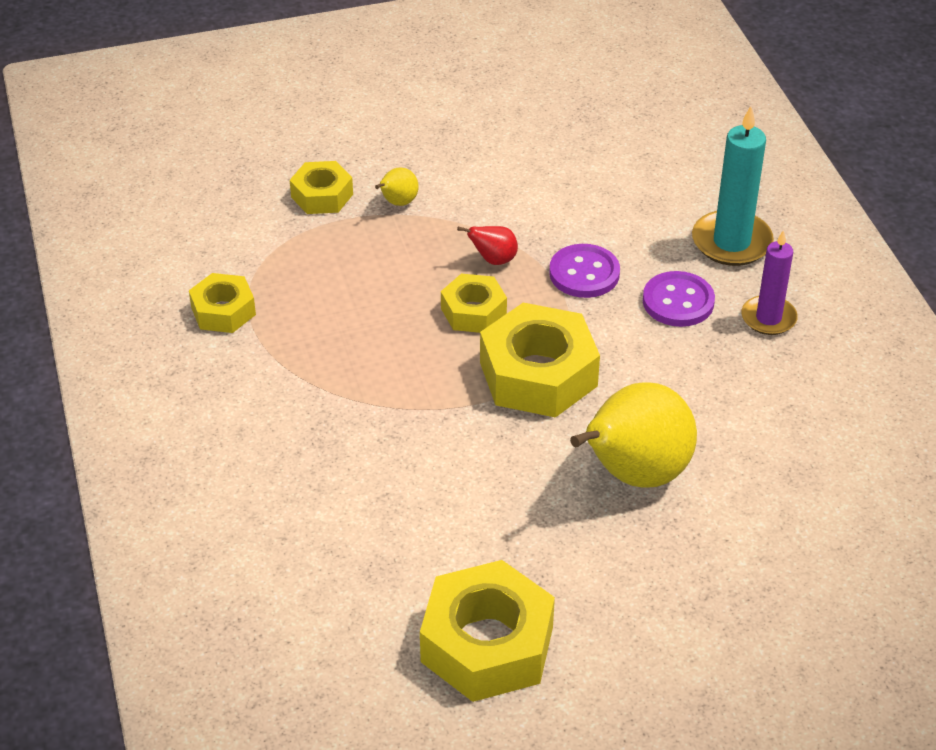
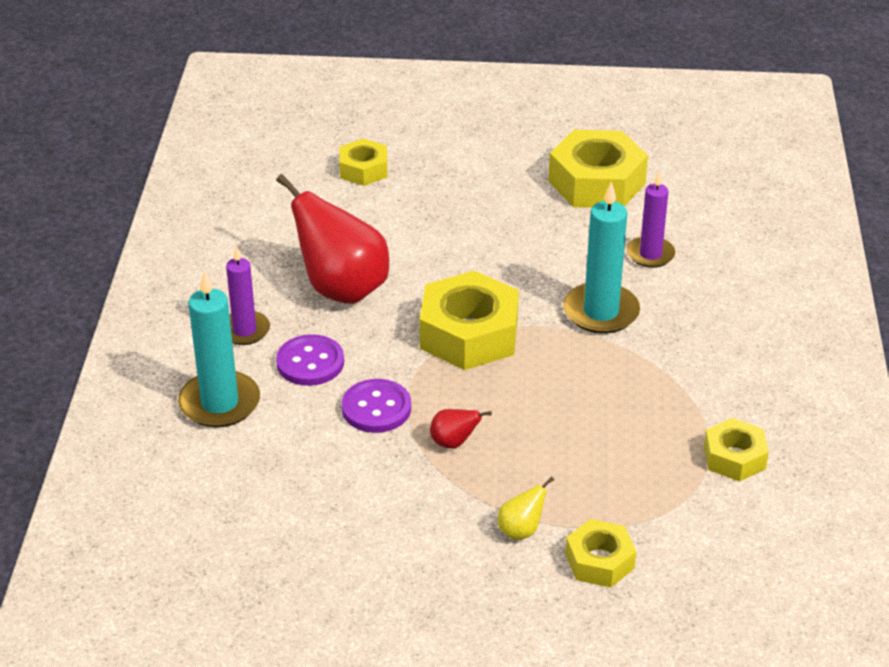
camera: 160 degrees left, 5 degrees down
yellow nut [441,274,507,333] -> yellow nut moved to [339,139,387,186]
yellow pear [570,382,697,488] -> none
none -> red pear [276,174,389,304]
none -> turquoise candle [563,182,640,334]
none -> purple candle [627,172,675,268]

